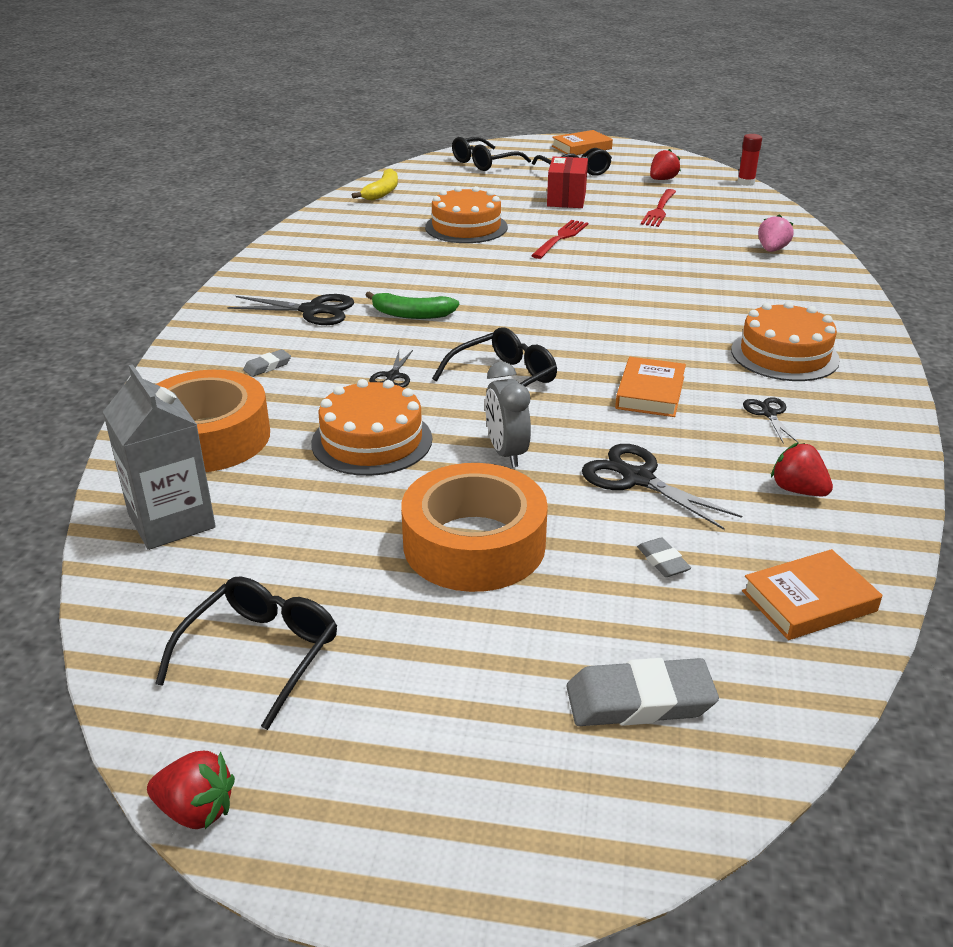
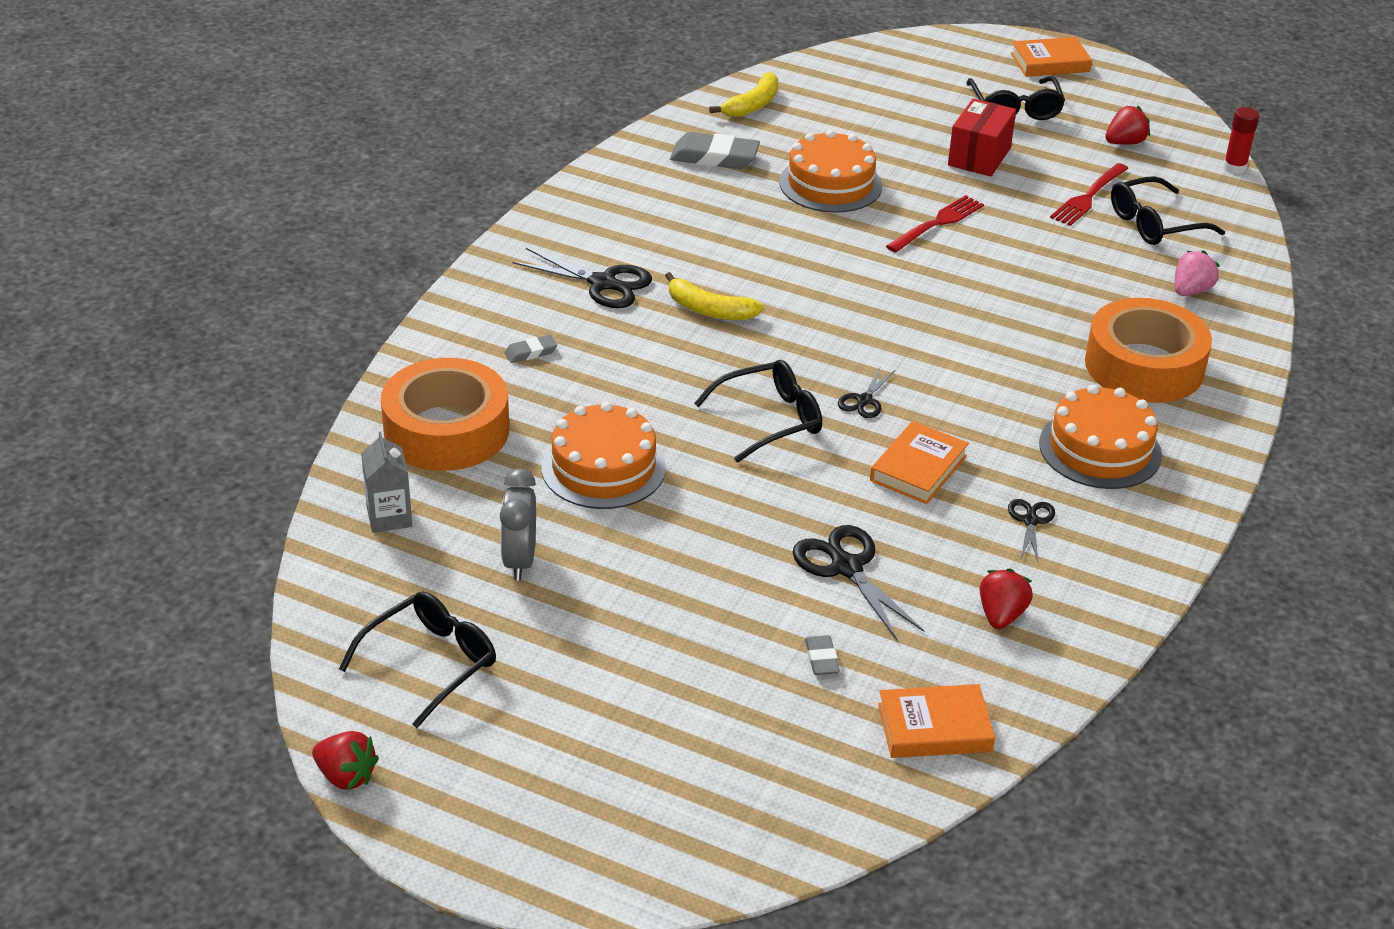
camera: 15 degrees right, 5 degrees up
grey carton [103,364,216,550] -> grey carton [361,432,412,533], size x0.61
green banana [365,291,459,319] -> yellow banana [665,272,764,320]
black scissors [369,350,413,388] -> black scissors moved to [838,366,895,418]
orange tape [401,463,548,592] -> orange tape moved to [1085,298,1212,403]
black glasses [452,137,531,171] -> black glasses moved to [1111,176,1225,245]
grey clock [485,362,531,467] -> grey clock moved to [500,468,536,581]
grey eraser [566,658,719,726] -> grey eraser moved to [670,132,760,169]
red strawberry [771,442,833,496] -> red strawberry turned 45 degrees clockwise [980,568,1033,629]

